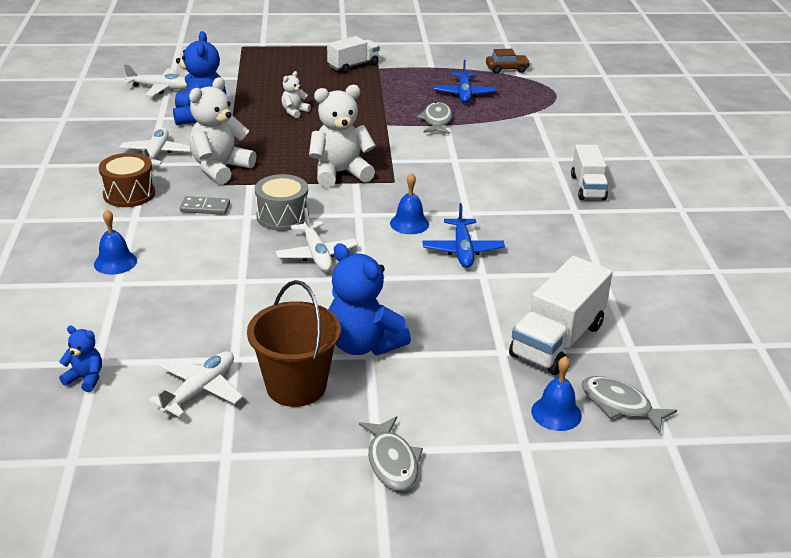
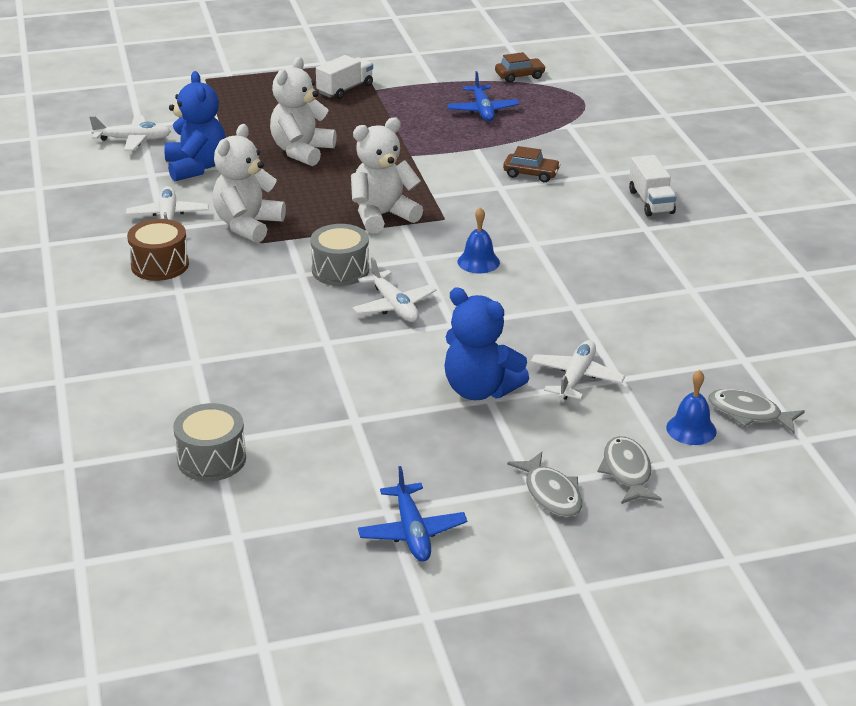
camera: 10 degrees left, 0 degrees up
blue teddy bear [59,326,102,392] -> grey drum [173,403,246,481]
blue bell [94,210,137,275] -> none
white plane [149,351,243,417] -> white plane moved to [530,340,625,400]
grey domino [180,196,230,215] -> none
brown bucket [247,280,341,407] -> none
white teddy bear [281,71,311,118] -> white teddy bear [270,57,336,166], size x2.02
grey fish [417,102,453,134] -> grey fish moved to [598,436,662,504]
blue plane [422,203,505,268] -> blue plane moved to [358,466,467,561]
white truck [509,256,613,375] -> none
none -> brown car [503,146,561,182]

